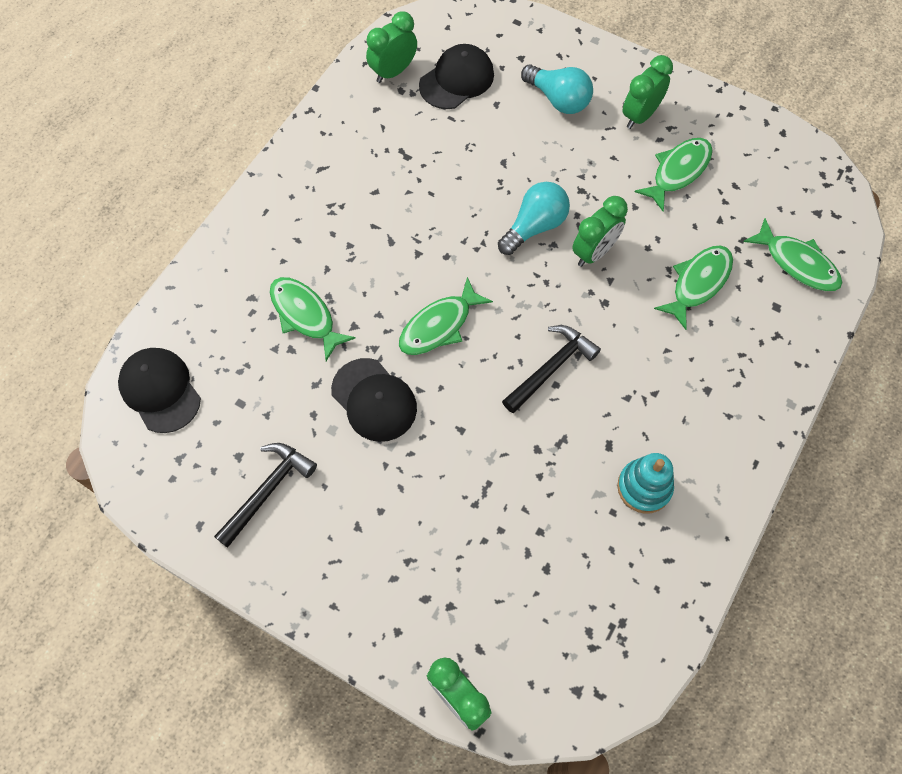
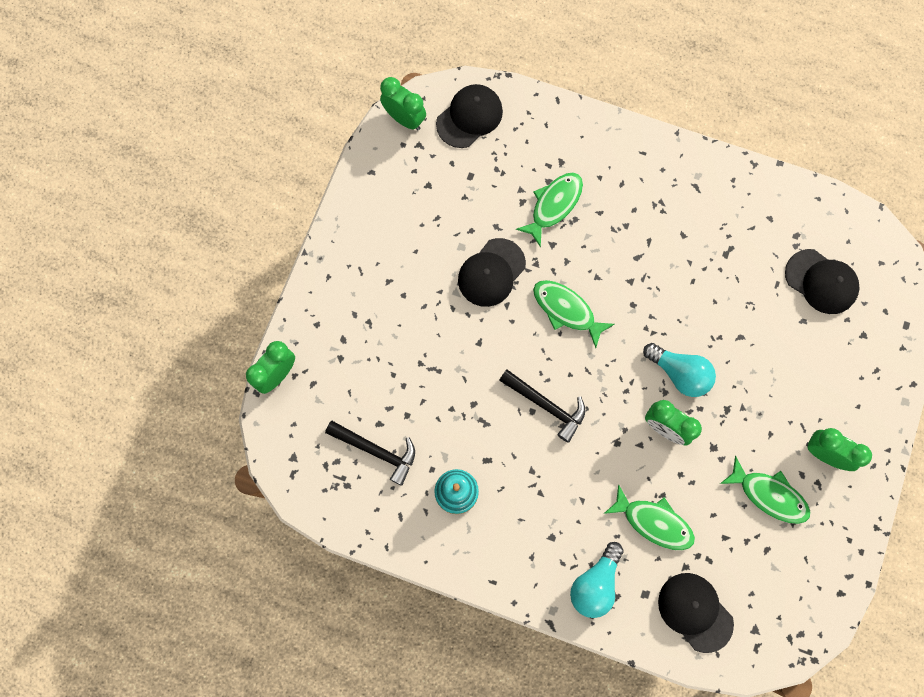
camera: 80 degrees right, 10 degrees up
black hammer [214,443,317,548] -> black hammer moved to [325,421,415,486]
green clock [366,11,417,83] -> green clock moved to [380,77,426,130]
turquoise light bulb [521,65,593,114] -> turquoise light bulb moved to [570,542,624,618]
green fish [743,218,843,291] -> black cap [658,573,734,653]

